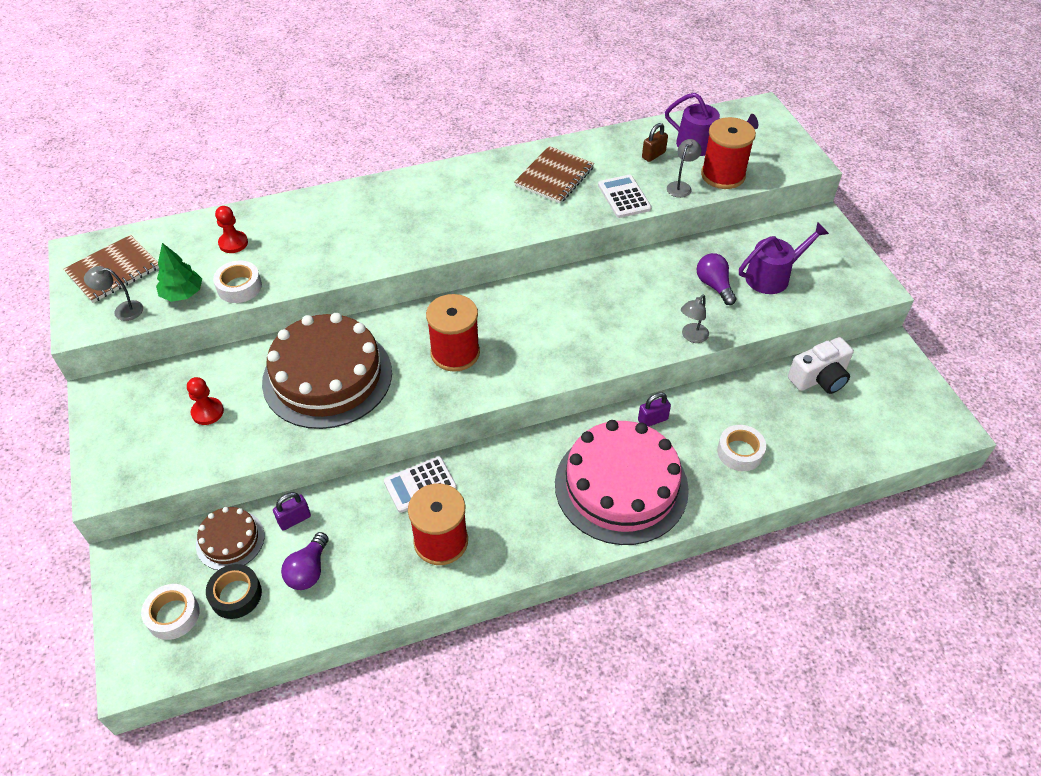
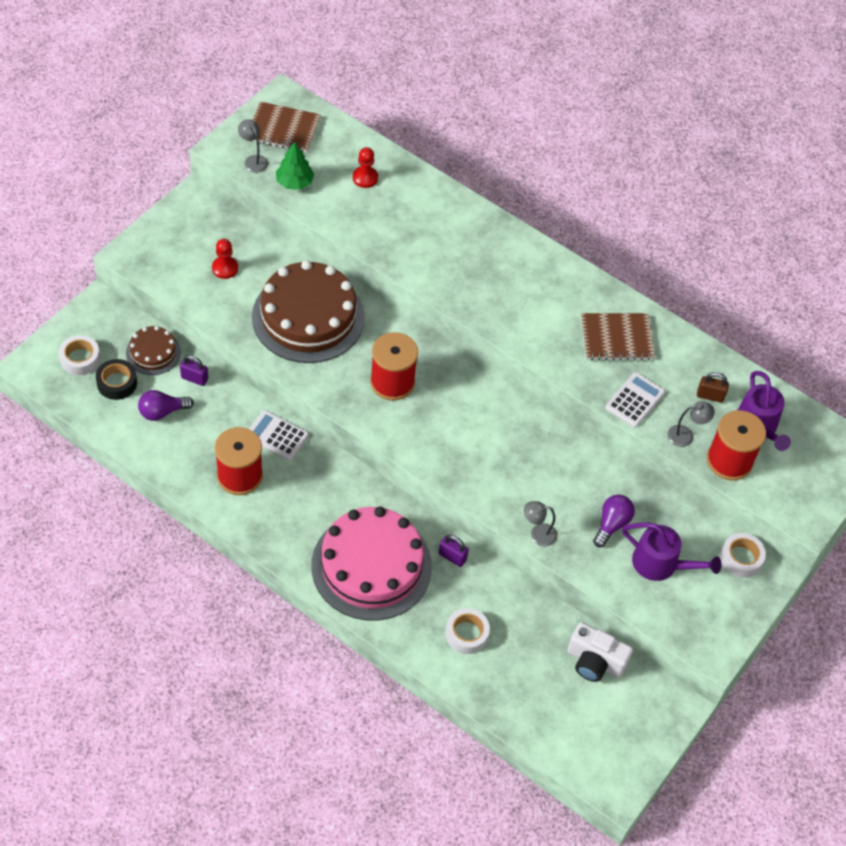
camera: 50 degrees right, 5 degrees up
white tape [213,260,262,303] -> white tape moved to [720,533,766,578]

